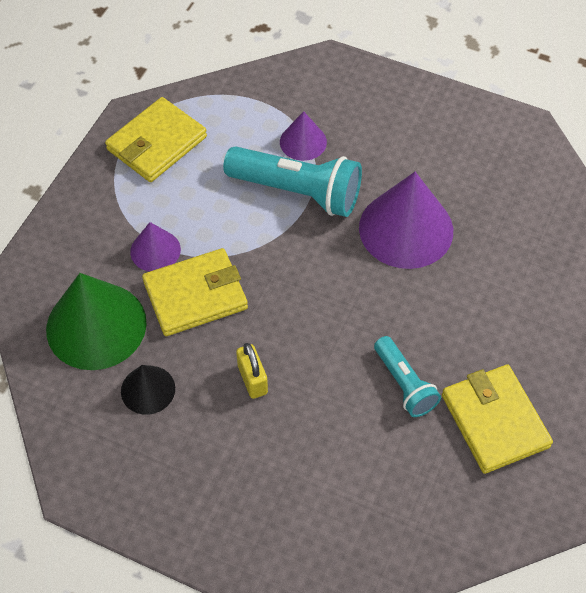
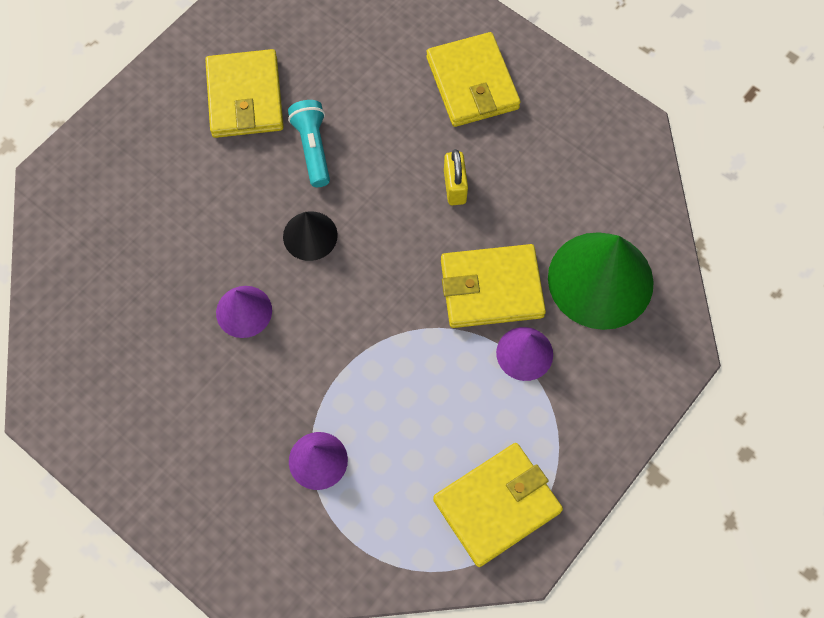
camera: 165 degrees left, 10 degrees up
black cone [121,365,175,415] -> black cone moved to [283,211,338,261]
turquoise flashlight [223,146,362,217] -> none
purple cone [359,172,453,269] -> purple cone [216,286,272,338], size x0.53
none -> yellow wallet [426,32,521,127]

